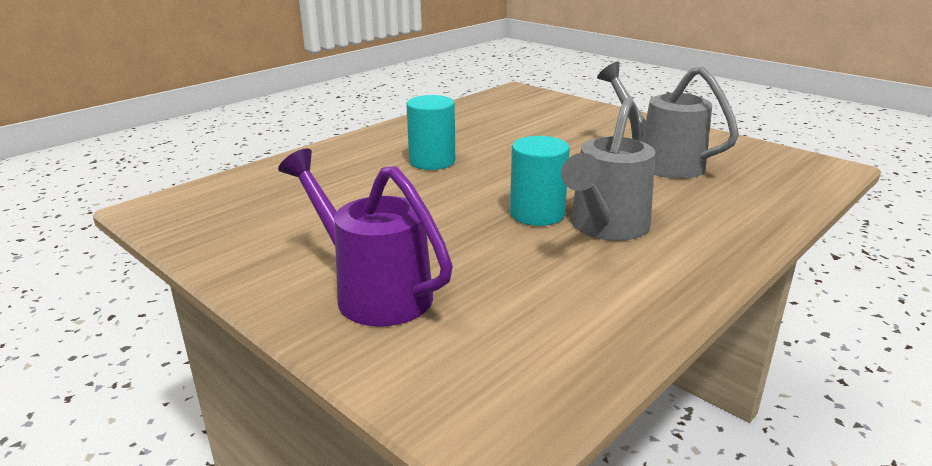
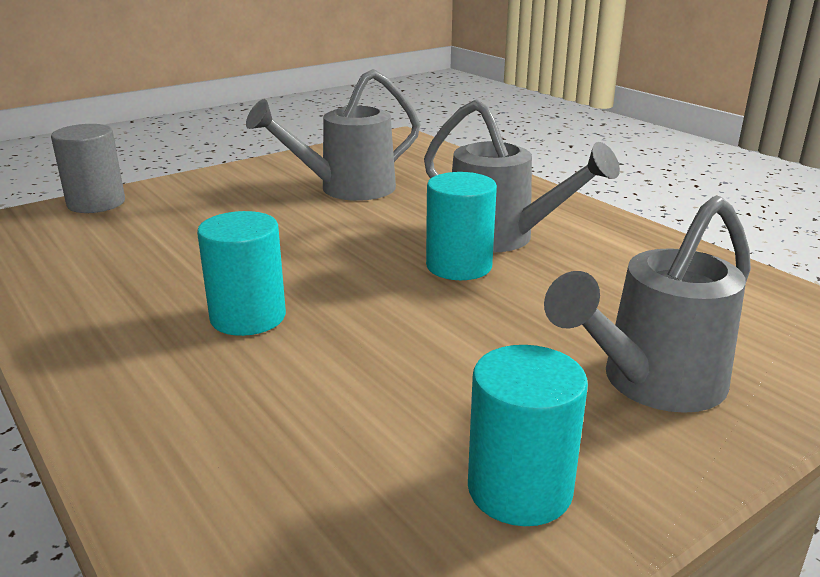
camera: 80 degrees left, 0 degrees up
purple watering can [278,148,453,327] -> grey watering can [544,195,751,413]
none -> grey cylinder [51,124,125,213]
none -> turquoise cylinder [468,345,588,526]

